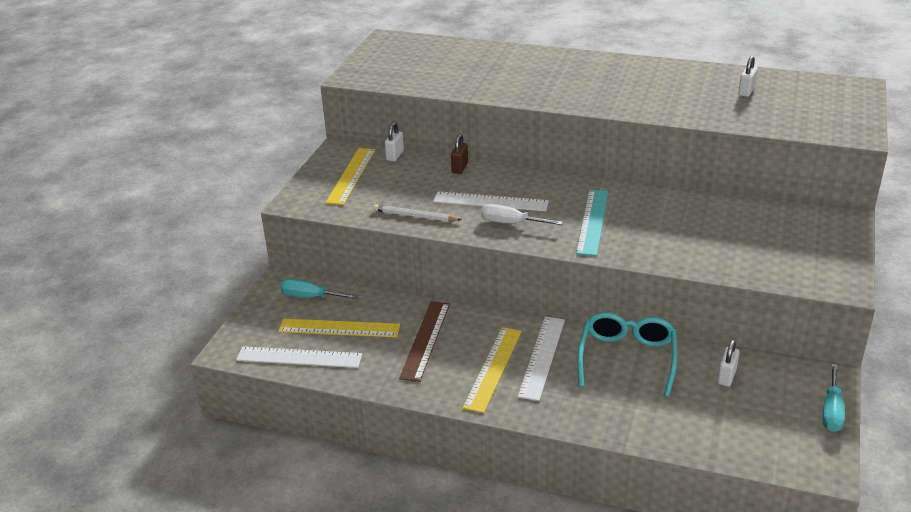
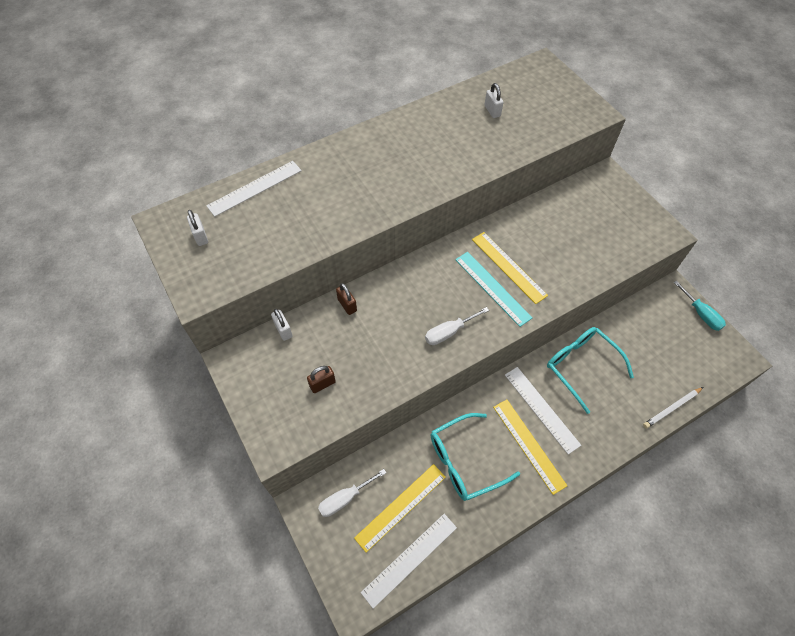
camera: 50 degrees left, 25 degrees up
turquoise screwdriver [280,279,359,299] -> white screwdriver [318,469,386,517]
yellow ruler [325,148,375,205] -> yellow ruler moved to [472,232,548,304]
white pencil [373,204,462,221] -> white pencil moved to [643,387,703,428]
brown ruler [399,301,450,382] -> turquoise glasses [431,413,520,501]
white ruler [433,192,549,211] -> white ruler moved to [206,161,302,217]
white padlock [717,340,740,387] -> white padlock moved to [187,210,208,246]
none -> brown padlock [307,366,336,393]

